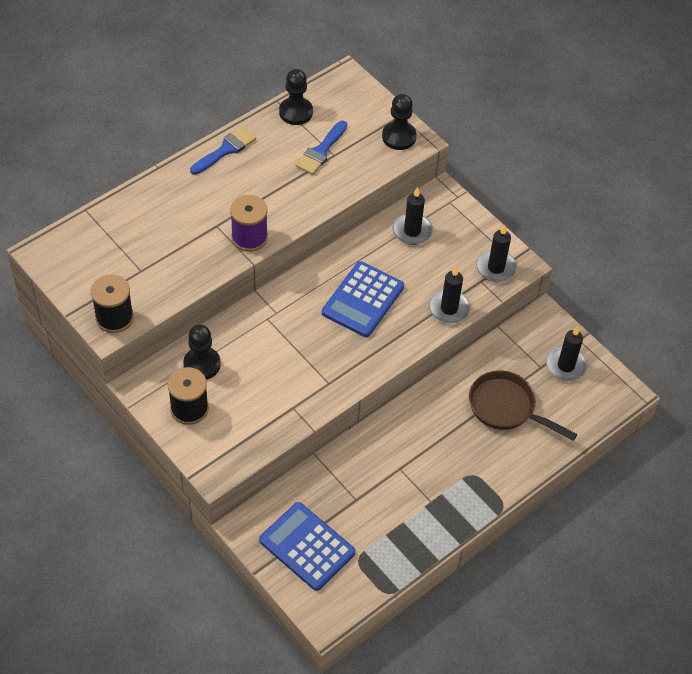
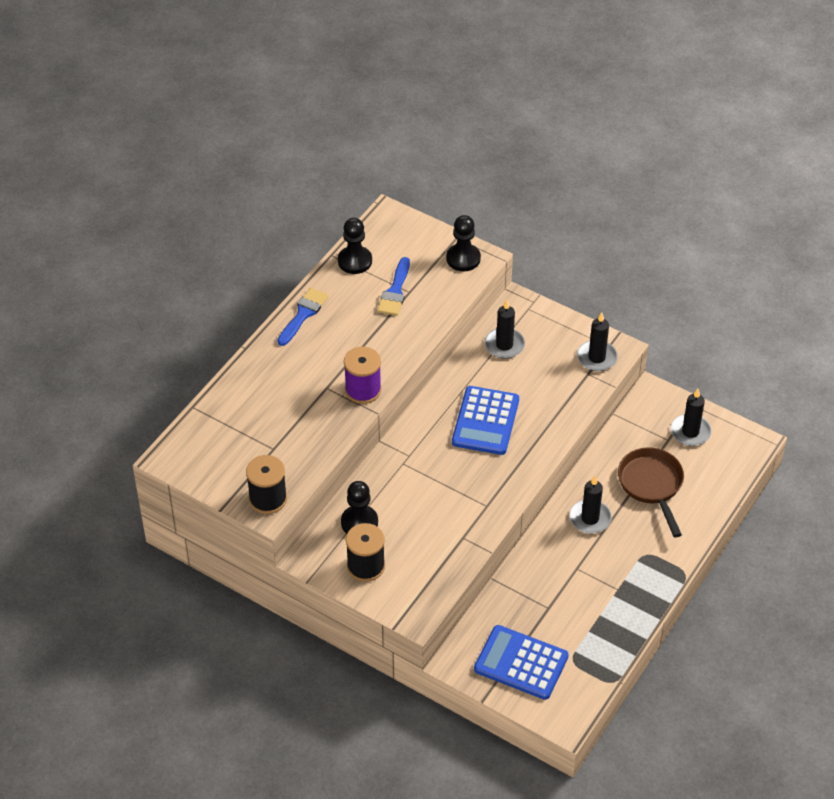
camera: 15 degrees left, 5 degrees down
black candle [429,267,471,324] -> black candle moved to [569,476,612,534]
brown pan [469,370,577,441] -> brown pan turned 60 degrees clockwise [618,447,684,537]

